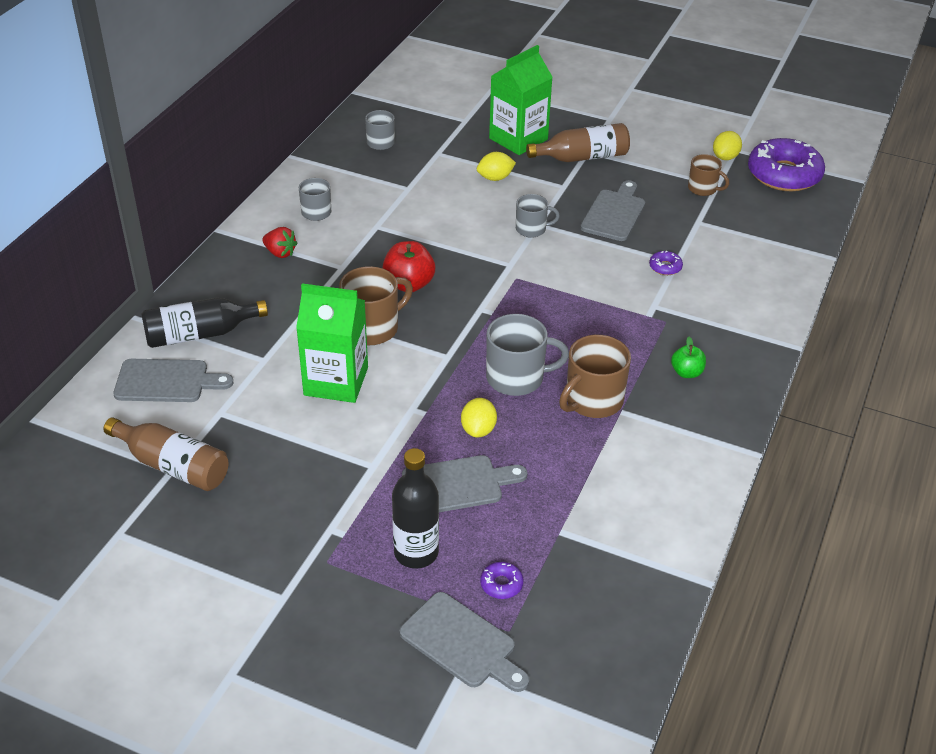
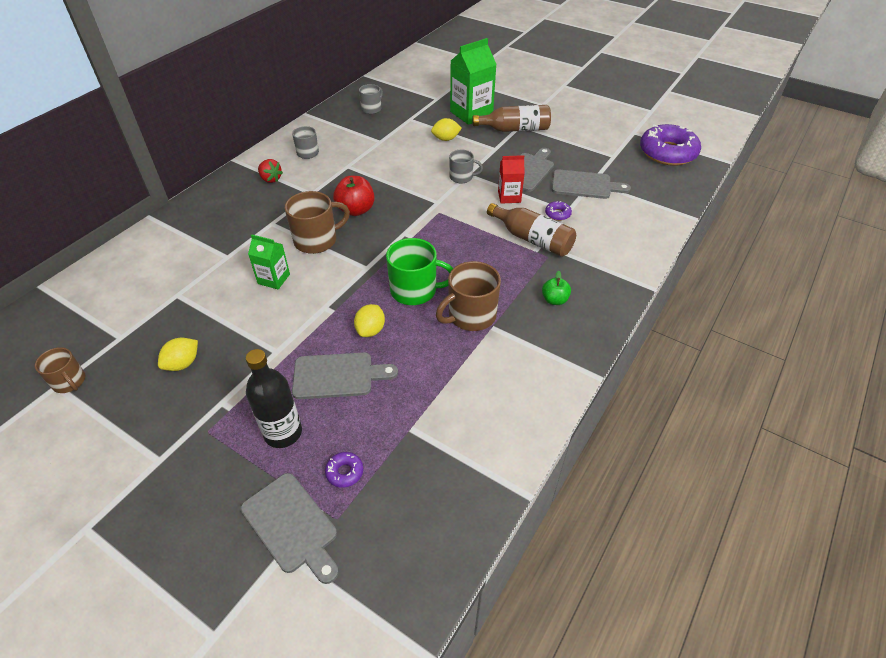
camera: 10 degrees right, 5 degrees up
brown bottle [104,417,228,491] -> brown bottle moved to [487,203,576,257]
grey cutting board [113,359,233,402] -> grey cutting board moved to [552,169,631,199]
black bottle [141,298,268,348] -> none
green carton [296,283,368,403] -> green carton [248,234,290,289], size x0.57
grey mug [486,314,569,396] -> green mug [386,238,453,305]
brown mug [688,154,729,196] -> brown mug moved to [35,347,85,393]
yellow lemon [713,131,742,160] -> yellow lemon moved to [158,338,198,371]
none -> red carton [498,155,525,204]

